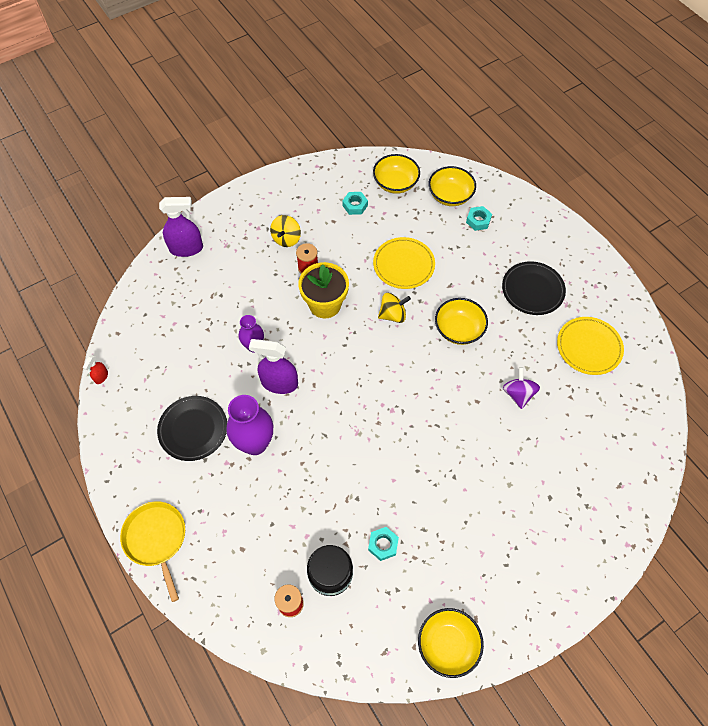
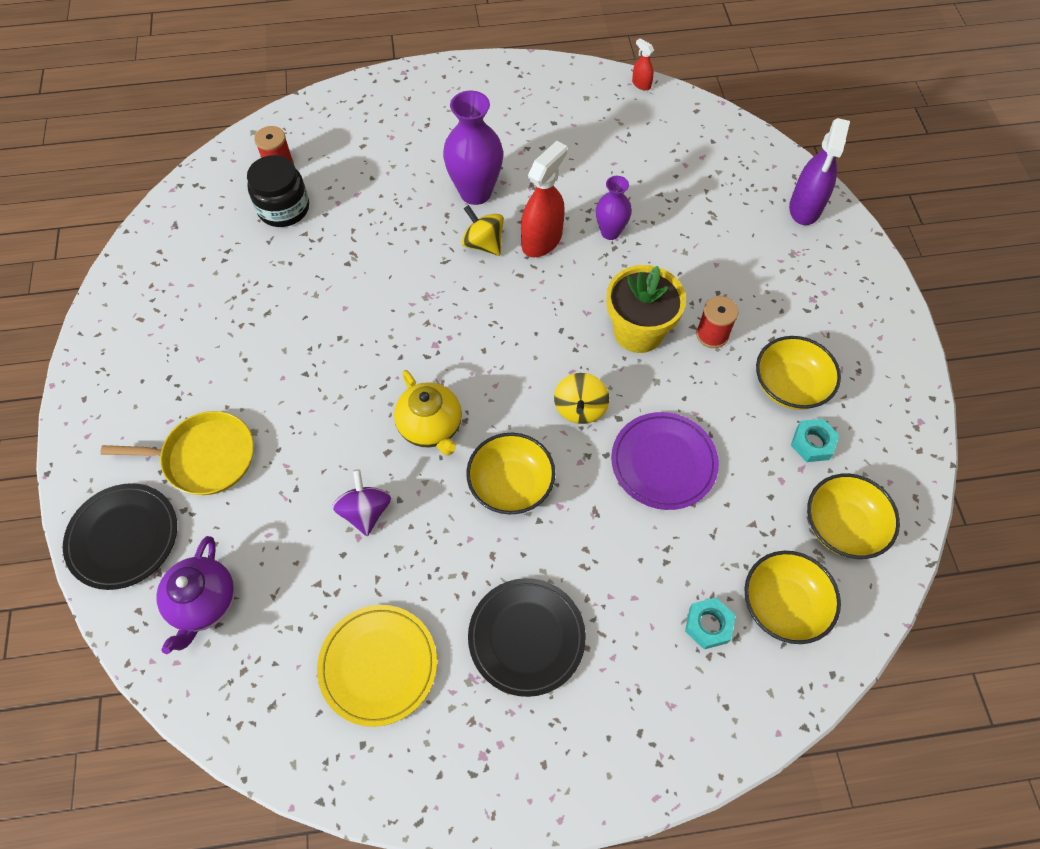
camera: 115 degrees right, 0 degrees up
yellow pan [120,501,185,602] -> yellow pan moved to [100,411,254,495]
black plate [157,396,227,461] -> black plate moved to [63,483,177,590]
purple spray bottle [249,339,298,394] -> red spray bottle [521,141,567,258]
yellow spinning top [270,215,301,247] -> yellow spinning top moved to [462,205,504,256]
turquoise nut [368,527,399,561] -> none
yellow plate [373,237,435,289] -> purple plate [611,412,719,510]
yellow bowl [418,608,484,678] -> yellow bowl moved to [756,336,841,410]
purple spinning top [503,367,540,409] -> purple spinning top turned 120 degrees counterclockwise [332,469,391,536]
none -> purple teapot [156,536,235,654]
none -> yellow teapot [394,370,462,456]

